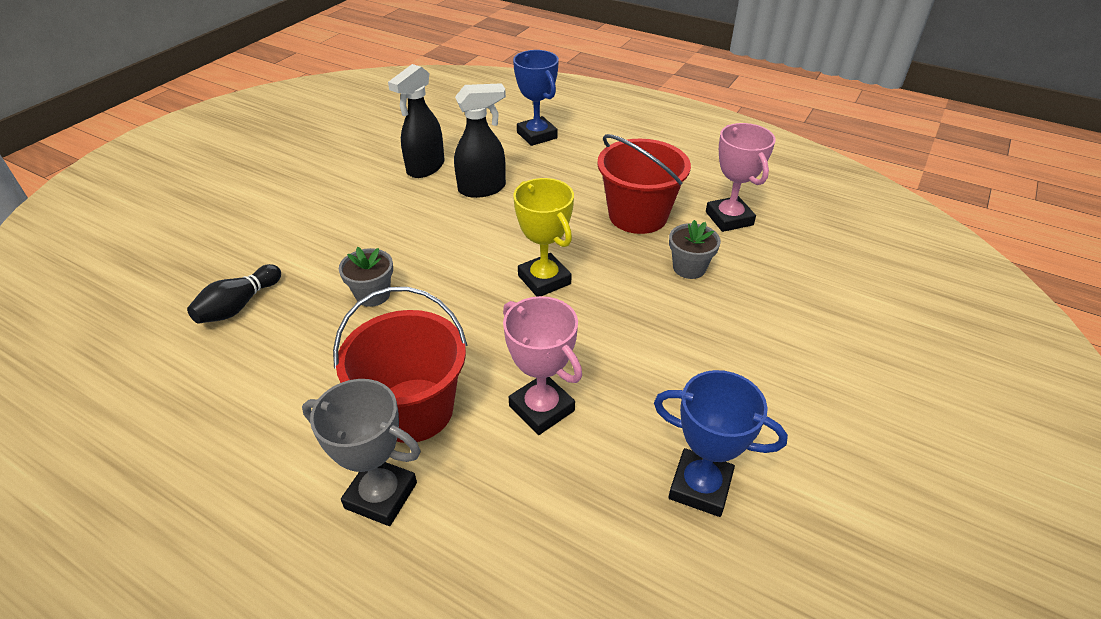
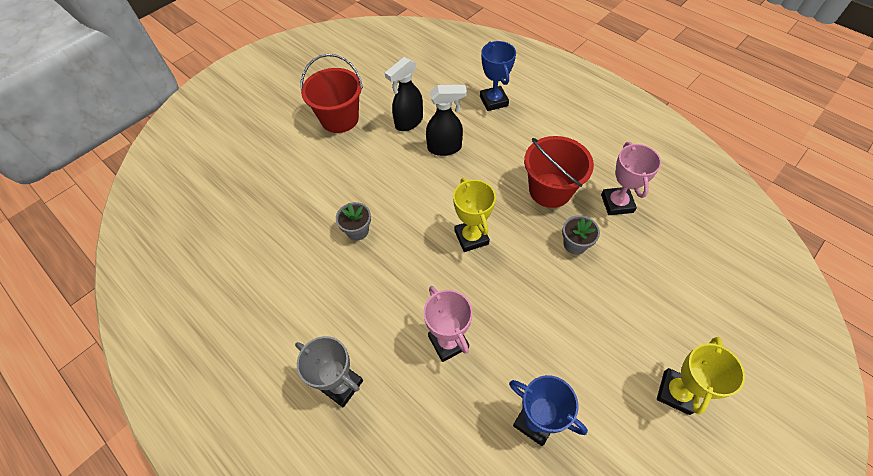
camera: 15 degrees right, 15 degrees up
black bowling pin [187,264,281,324] -> none
red bucket [333,287,468,443] -> red bucket moved to [301,54,363,133]
none -> yellow trophy [657,337,745,415]

